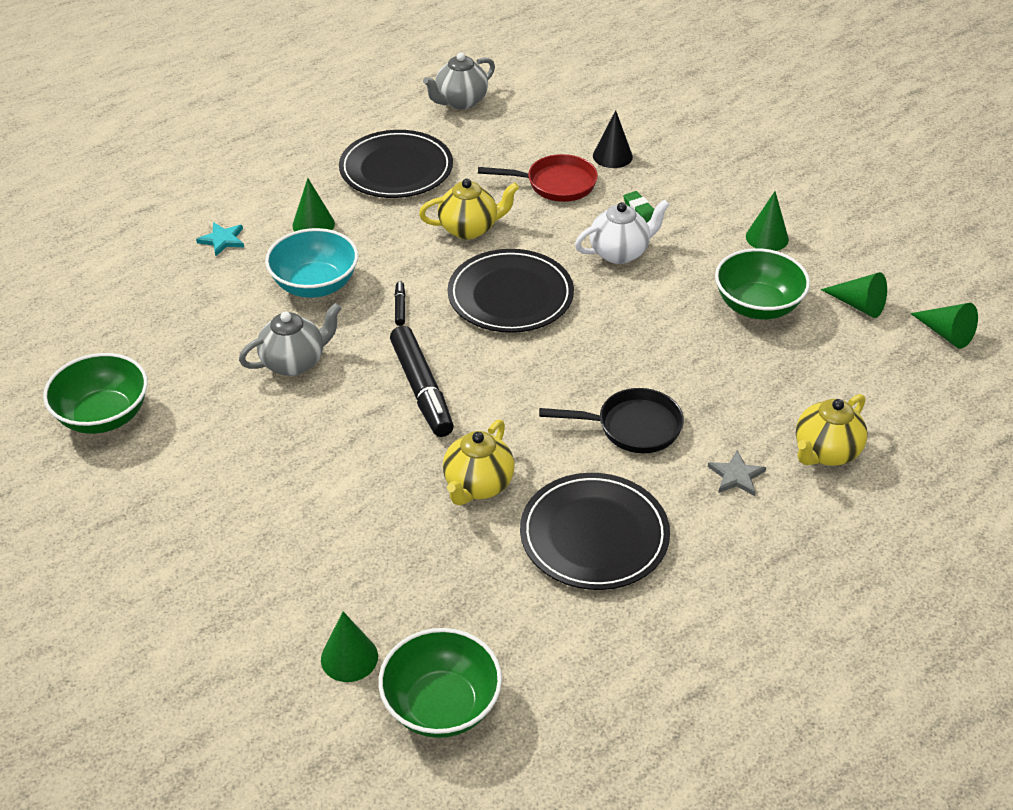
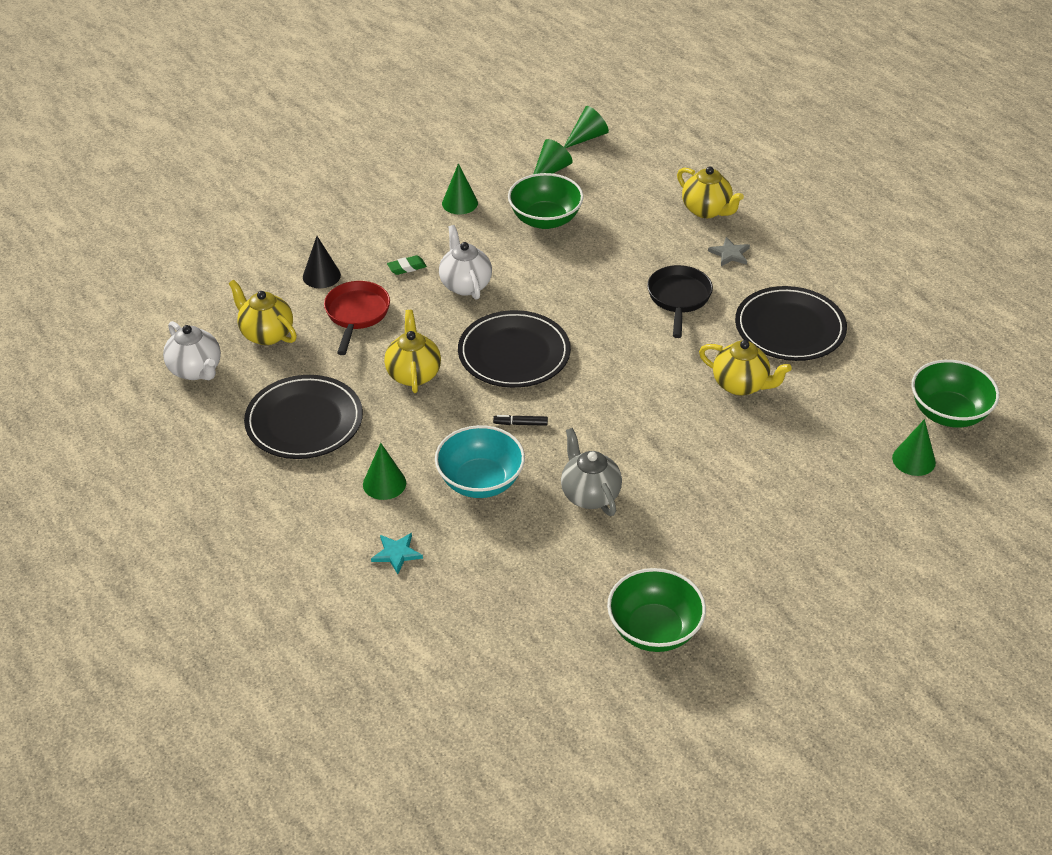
camera: 85 degrees left, 0 degrees up
black marker [390,326,454,437] -> none
grey teapot [423,52,495,109] -> white teapot [163,321,221,380]
none -> yellow teapot [228,280,297,345]

